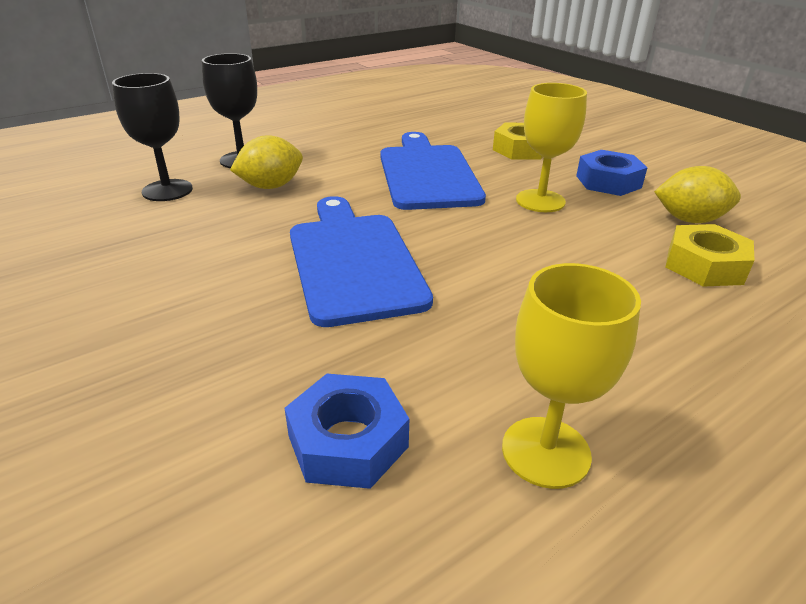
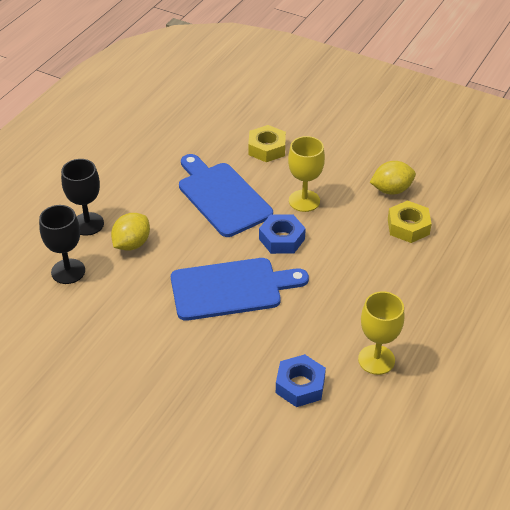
camera: 25 degrees left, 10 degrees up
blue cutting board [290,196,433,327] -> blue cutting board turned 120 degrees clockwise [171,258,309,321]
blue nut [576,150,647,196] -> blue nut moved to [259,214,306,254]

